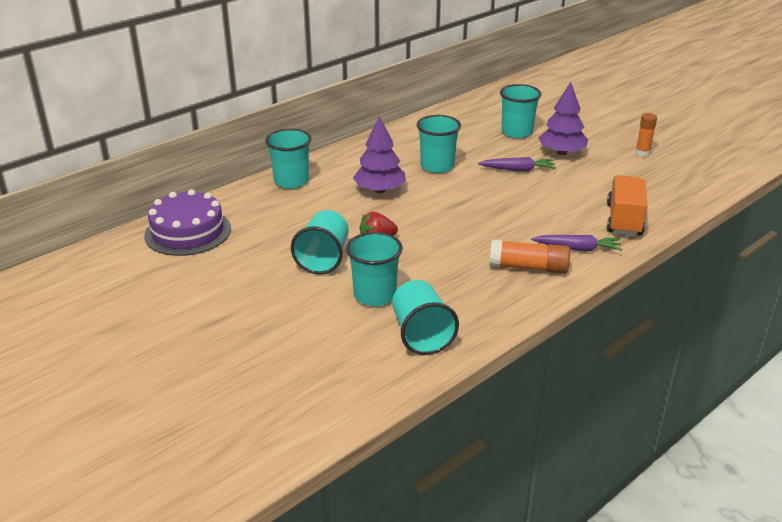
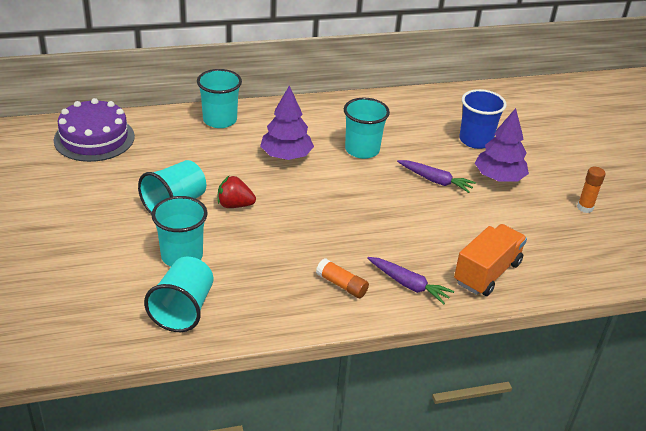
camera: 25 degrees right, 5 degrees up
orange glue stick [489,240,570,274] -> orange glue stick [316,258,369,298], size x0.66
turquoise cup [500,84,542,138] -> blue cup [459,89,507,149]

